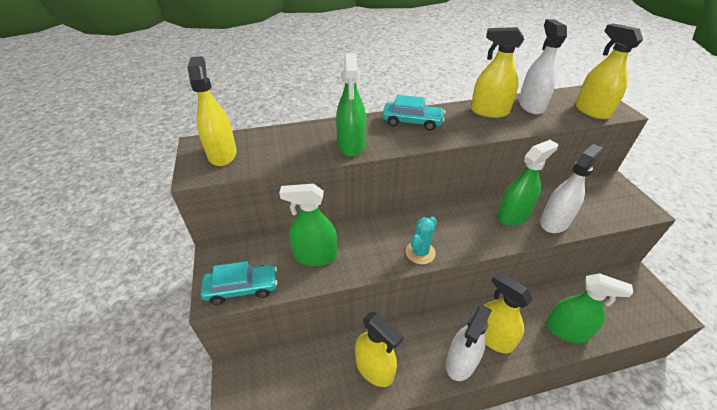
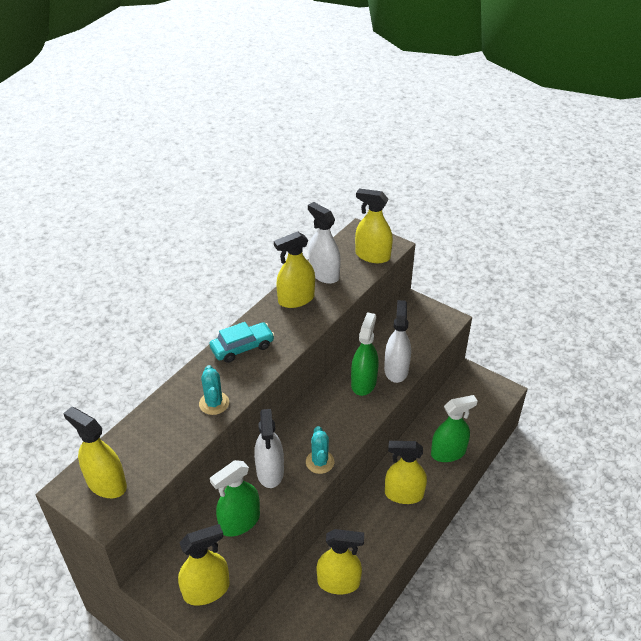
camera: 40 degrees left, 0 degrees up
turquoise car [201,261,278,305] -> yellow spray bottle [178,524,230,606]
green spray bottle [336,53,366,157] -> turquoise cactus [199,365,229,415]
white spray bottle [446,305,492,381] -> white spray bottle moved to [254,409,284,488]

